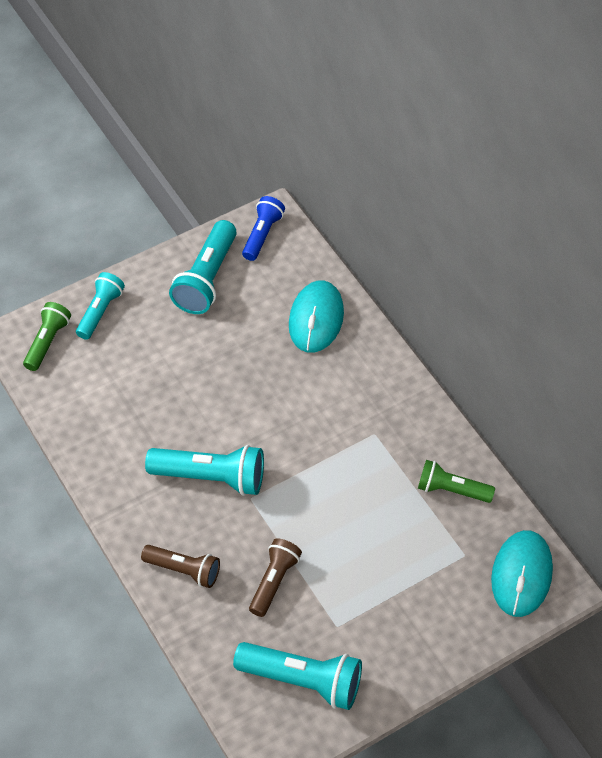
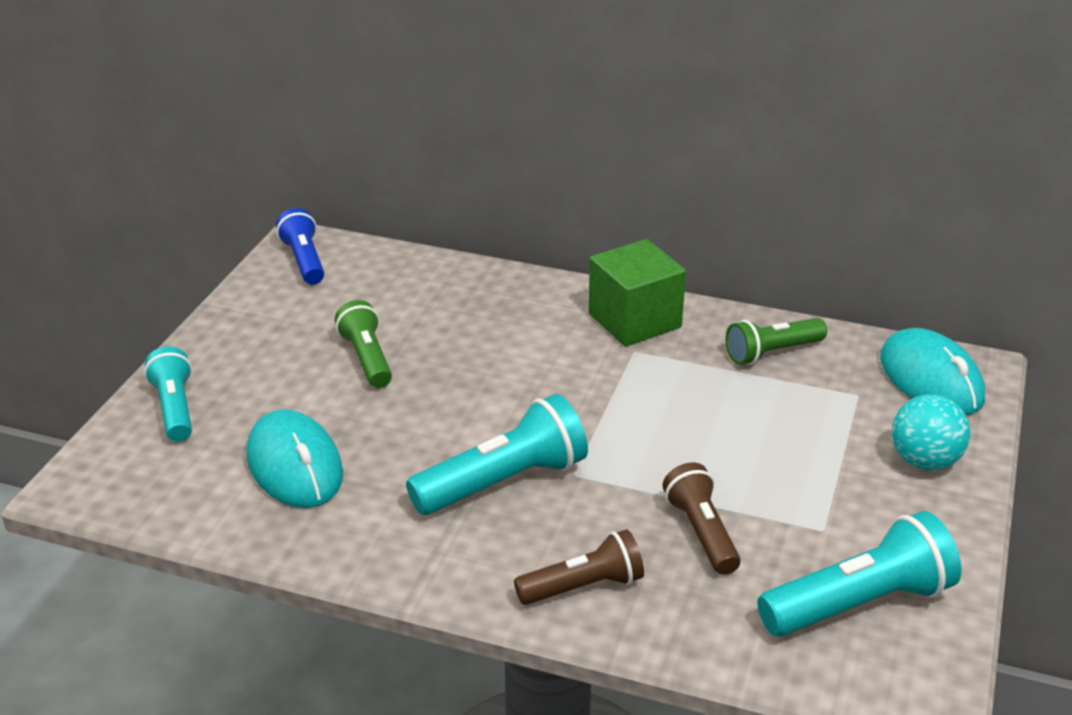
camera: 40 degrees left, 20 degrees down
green flashlight [23,302,71,371] -> green flashlight moved to [335,300,392,388]
turquoise flashlight [169,220,237,314] -> none
turquoise mouse [289,280,344,353] -> turquoise mouse moved to [247,409,343,508]
none -> green cube [588,239,686,347]
none -> turquoise ball [892,394,971,470]

